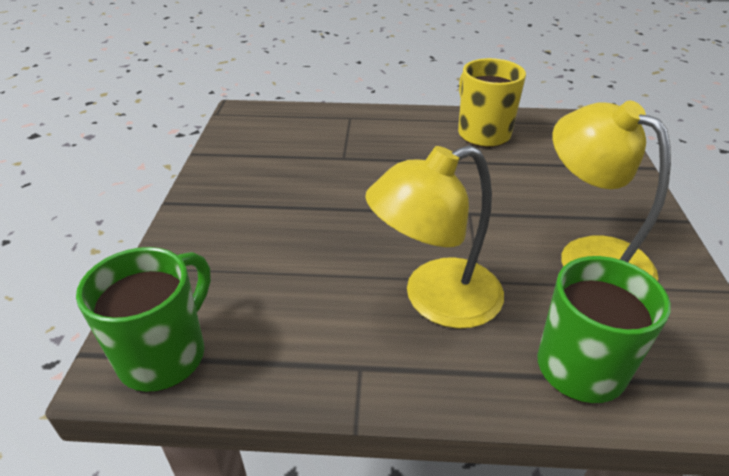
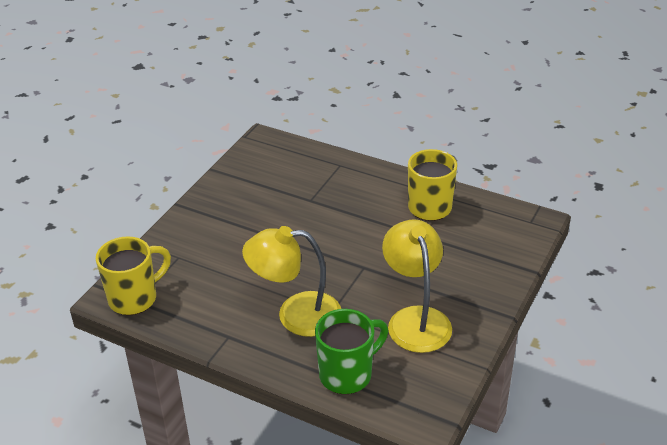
camera: 25 degrees right, 0 degrees up
green mug [76,247,211,392] -> yellow mug [96,236,171,315]

